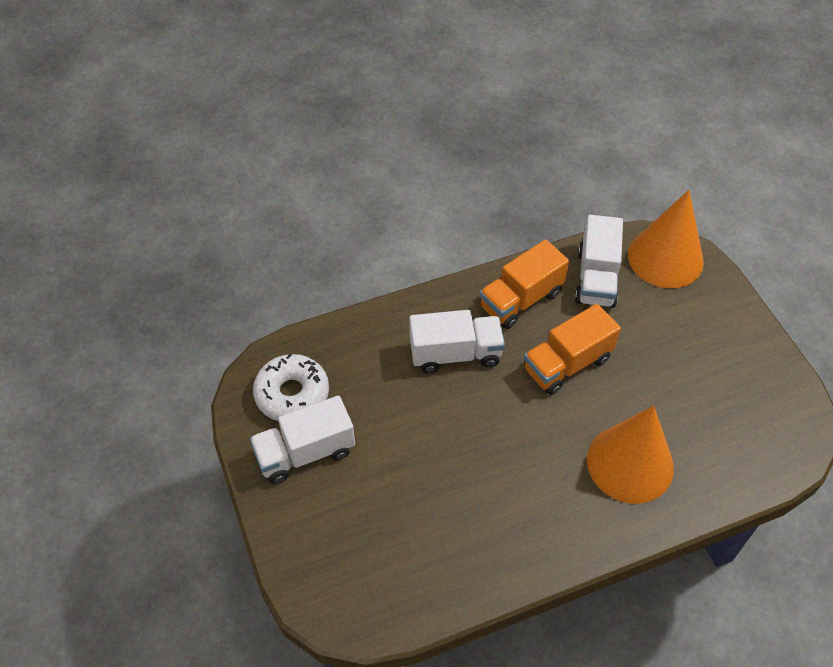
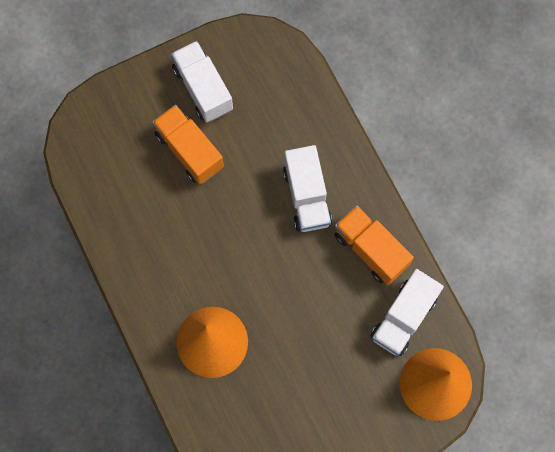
camera: 85 degrees right, 20 degrees up
white donut [253,354,329,421] -> none
orange truck [524,304,621,395] -> orange truck moved to [152,105,224,184]
white truck [575,215,623,308] -> white truck turned 60 degrees counterclockwise [371,269,444,356]

